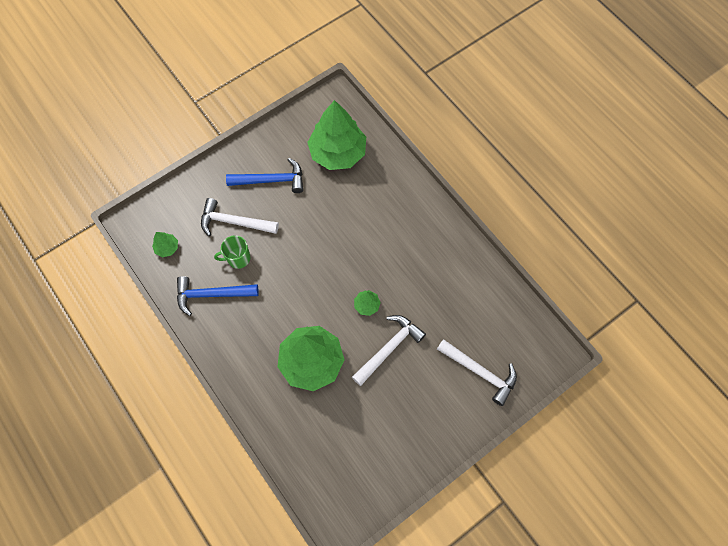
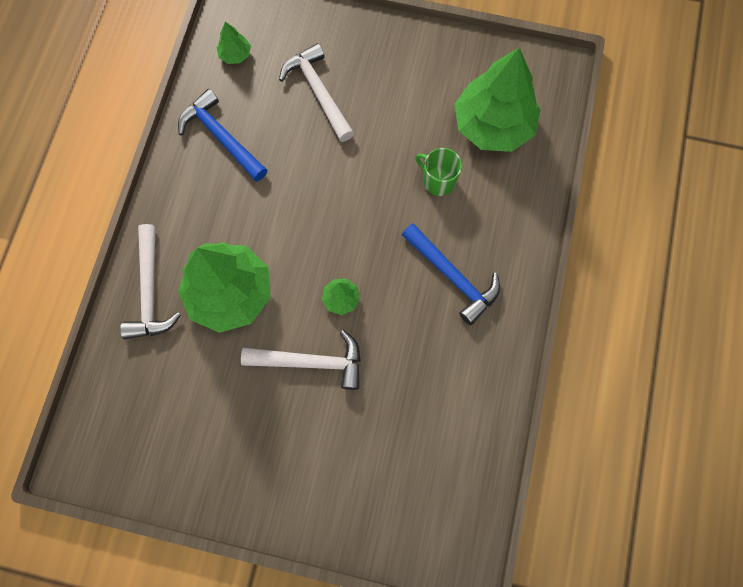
camera: 50 degrees right, 5 degrees up
green mug [214,235,250,269] -> green mug moved to [415,148,462,196]
blue hammer [226,158,303,193] -> blue hammer moved to [402,223,500,325]
white hammer [437,339,517,406] -> white hammer moved to [120,224,181,339]

